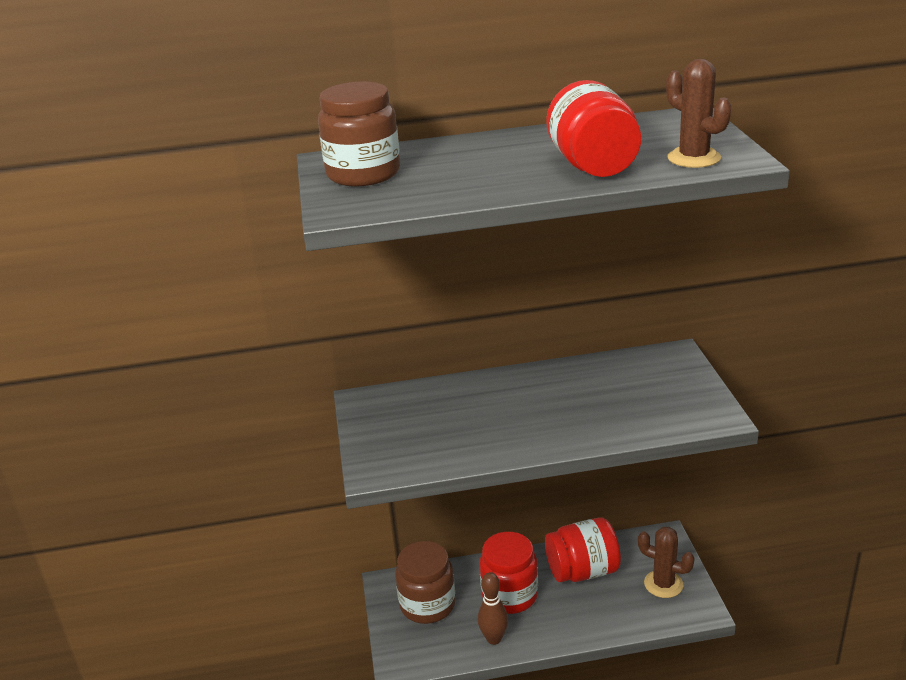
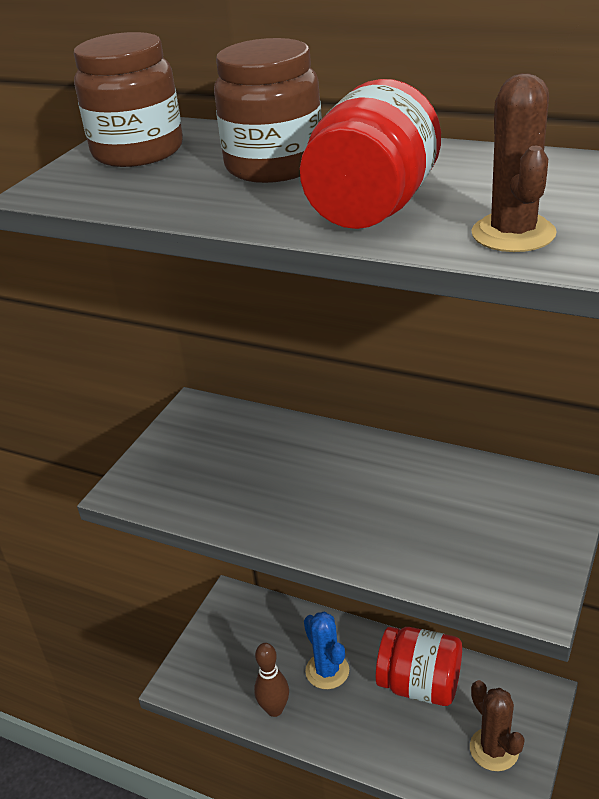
camera: 35 degrees right, 5 degrees up
brown jar [395,541,456,624] -> brown jar moved to [214,38,322,183]
red jar [480,532,538,614] -> blue cactus [304,612,349,689]

